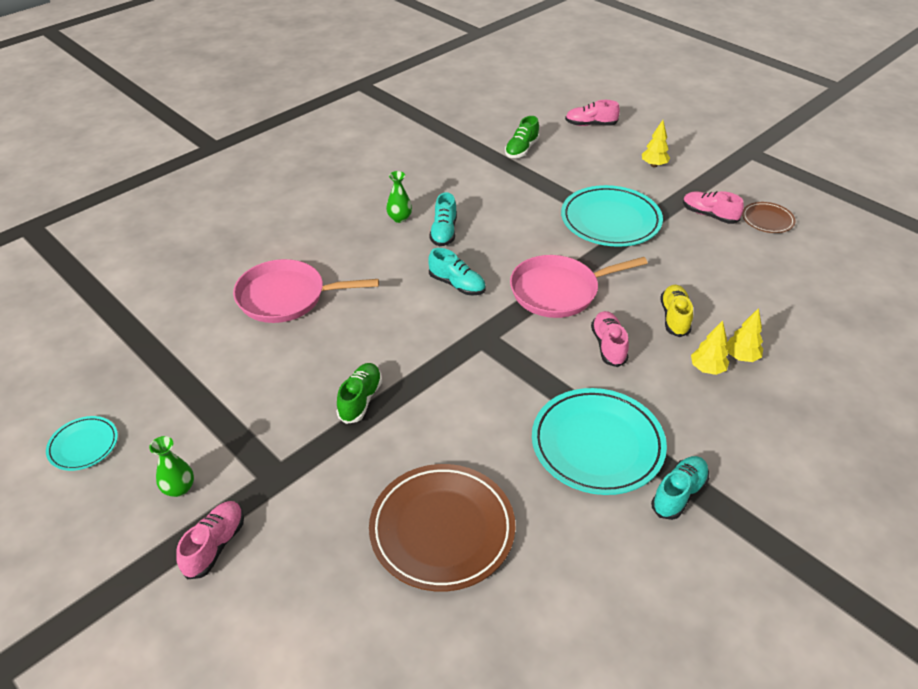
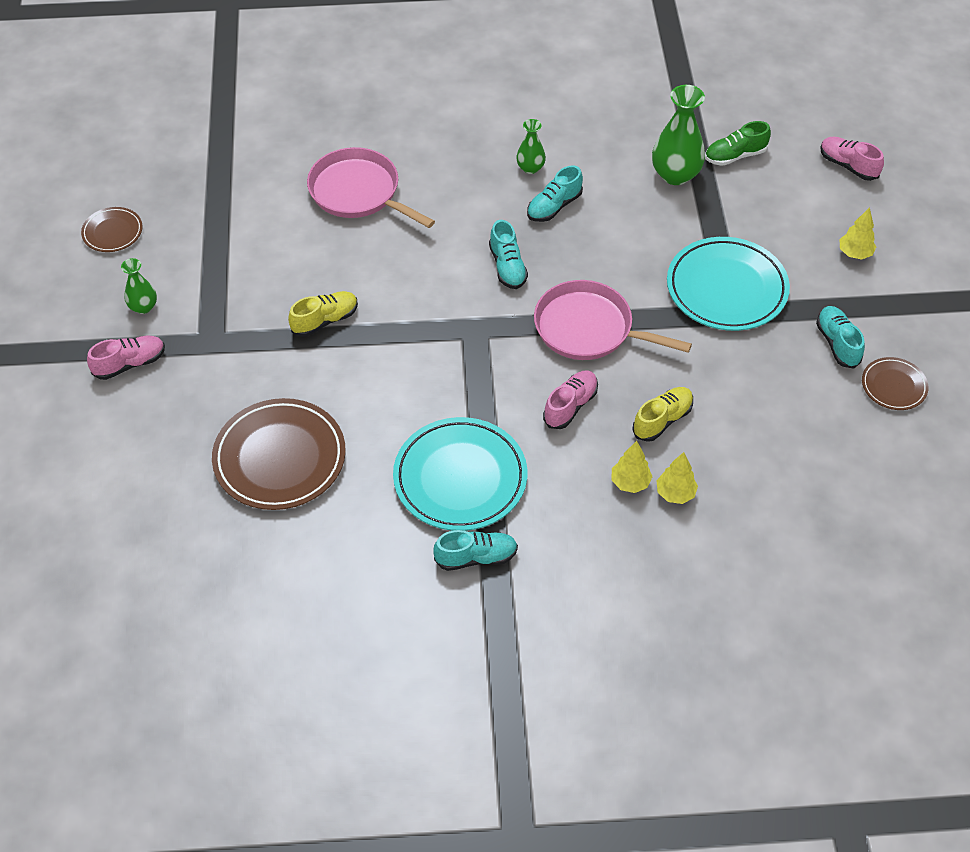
camera: 40 degrees right, 10 degrees up
turquoise plate [46,416,118,471] -> brown plate [81,207,143,252]
green shoe [336,363,382,424] -> yellow shoe [288,291,358,337]
pink shoe [683,191,744,224] -> turquoise shoe [816,306,865,368]
none -> green vase [652,85,705,185]

